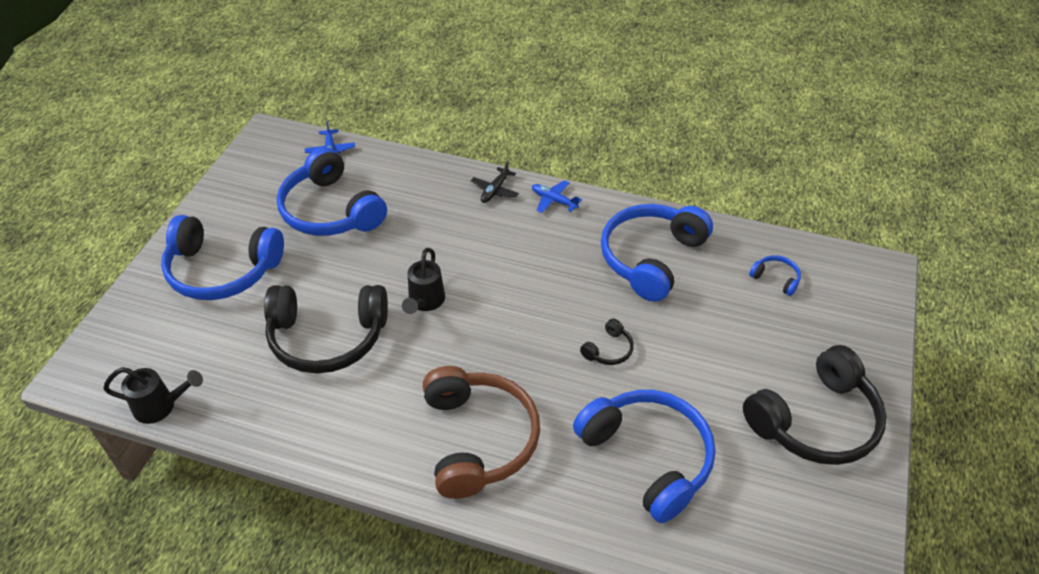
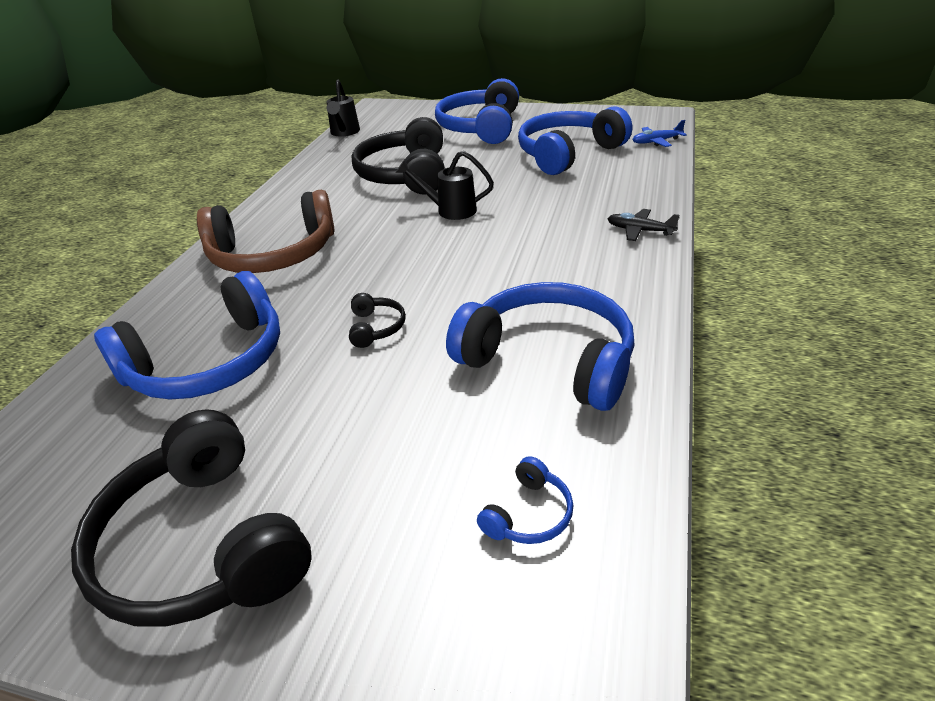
camera: 90 degrees right, 10 degrees down
blue plane [532,180,582,213] -> none
black headphones [580,319,634,365] -> black headphones turned 135 degrees counterclockwise [349,293,406,348]

